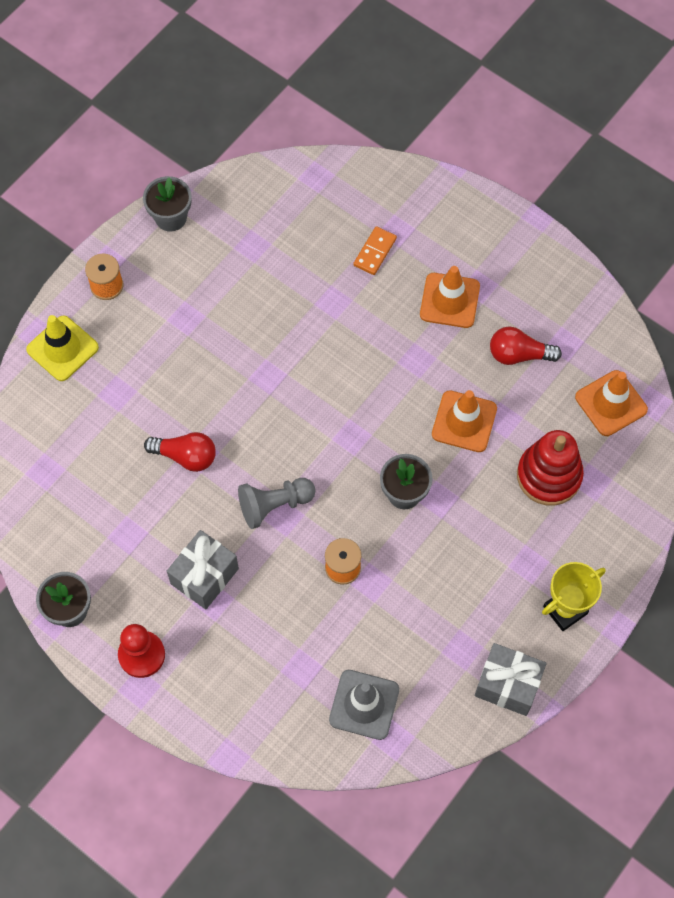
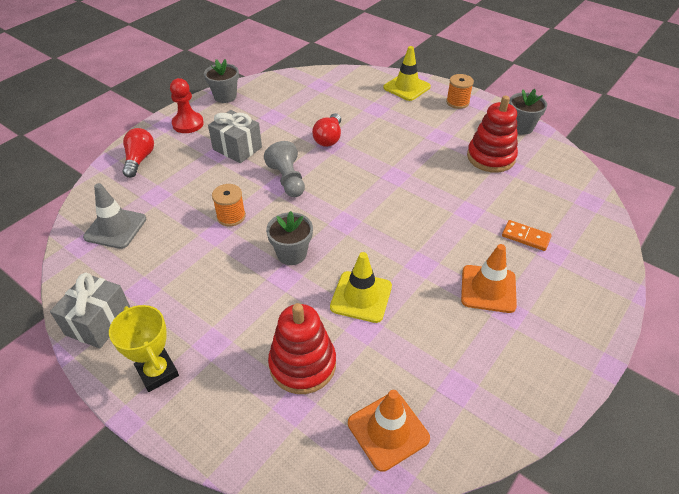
camera: 90 degrees right, 20 degrees down
orange traffic cone [432,390,497,452] -> yellow traffic cone [330,252,392,323]
red light bulb [490,327,562,365] -> red light bulb moved to [122,128,154,178]
none -> red stacking toy [467,96,518,172]

